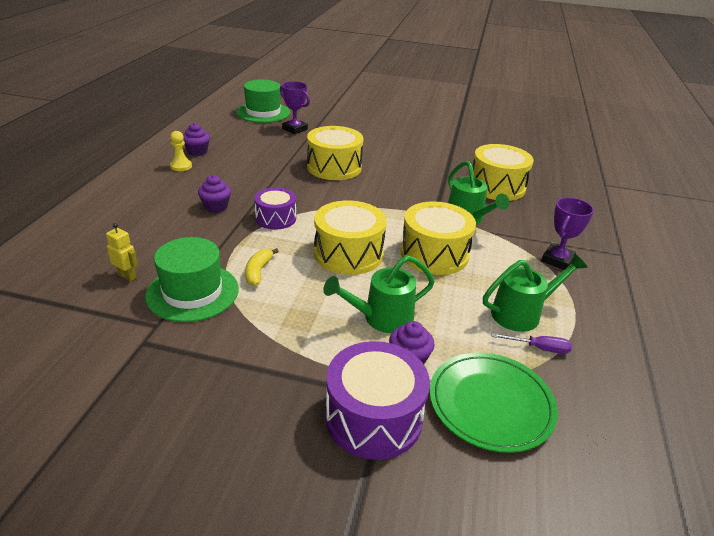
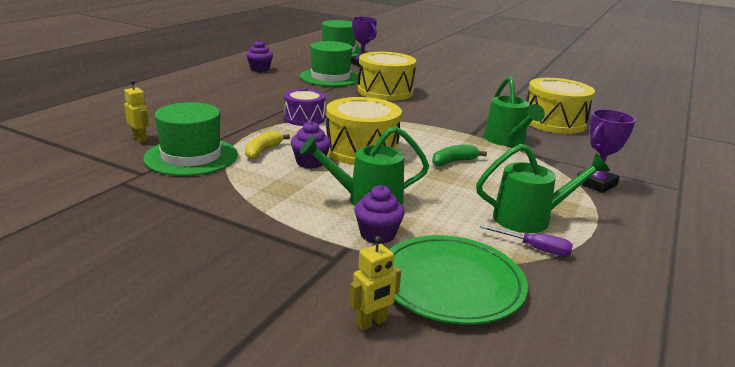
camera: 15 degrees right, 10 degrees down
yellow pawn [170,131,192,171] -> none
purple cupcake [198,175,231,213] -> purple cupcake moved to [291,121,331,168]
purple drum [325,341,430,460] -> none
yellow drum [400,201,476,275] -> green banana [432,145,487,166]
none -> green hat [300,41,359,87]
none -> yellow robot [349,236,401,331]

